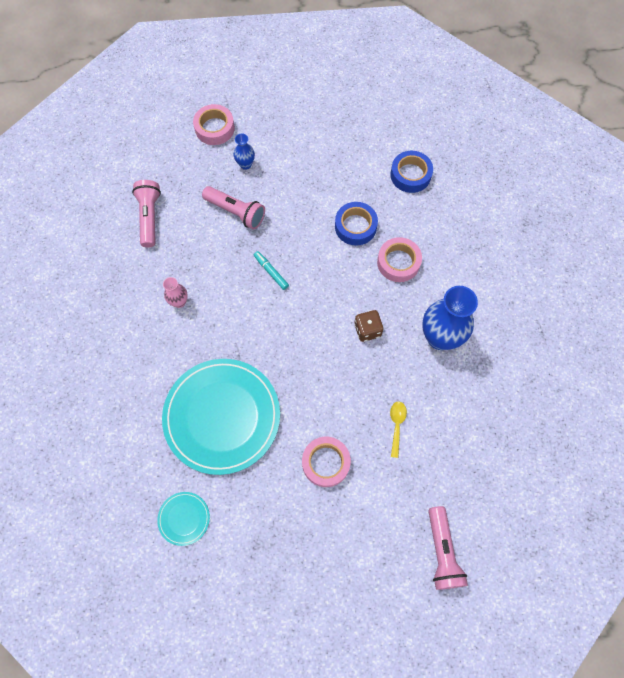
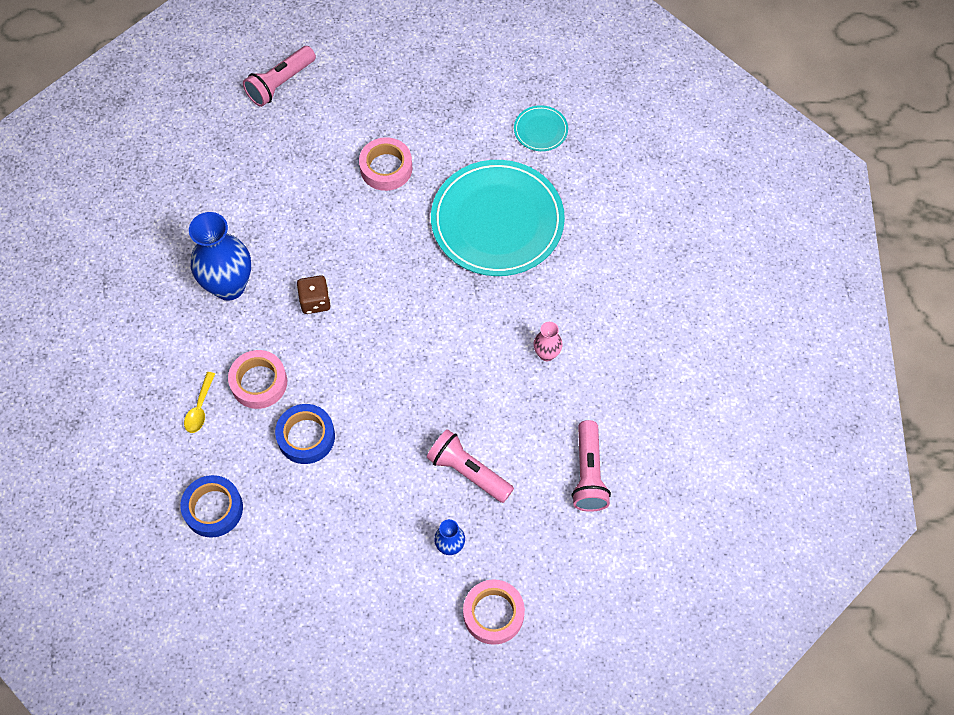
camera: 175 degrees left, 5 degrees down
turquoise marker [254,251,289,290] -> none
yellow spoon [390,402,407,458] -> yellow spoon moved to [184,372,215,433]
pink flashlight [428,506,468,590] -> pink flashlight turned 135 degrees counterclockwise [243,46,316,107]

